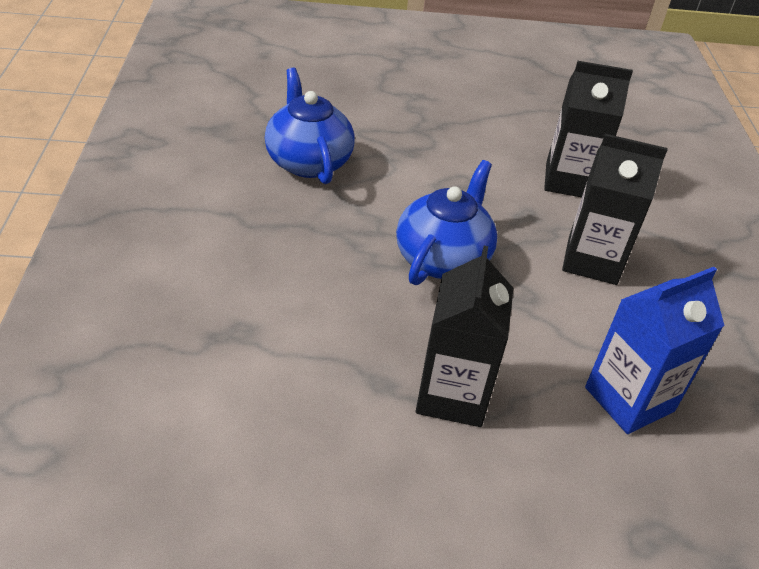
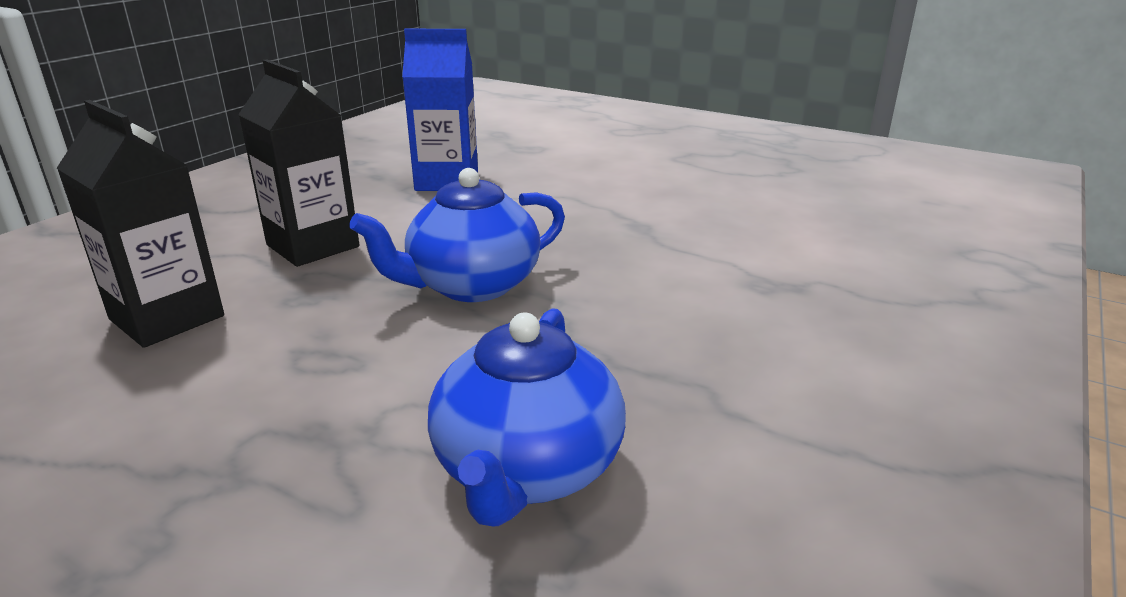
camera: 145 degrees left, 15 degrees down
black carton [415,246,513,427] -> none

